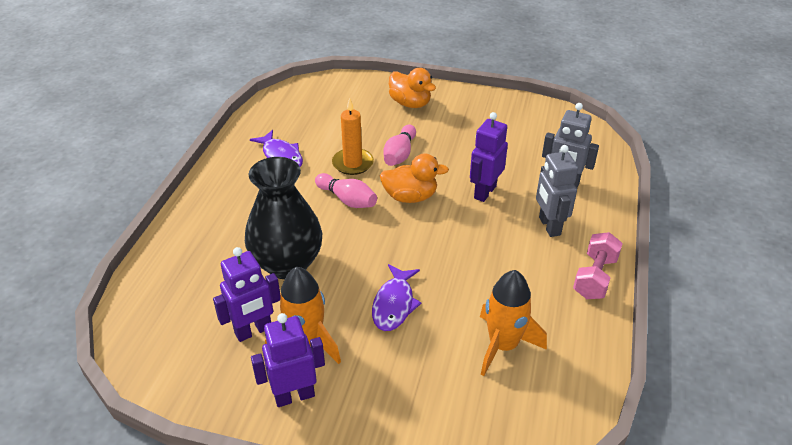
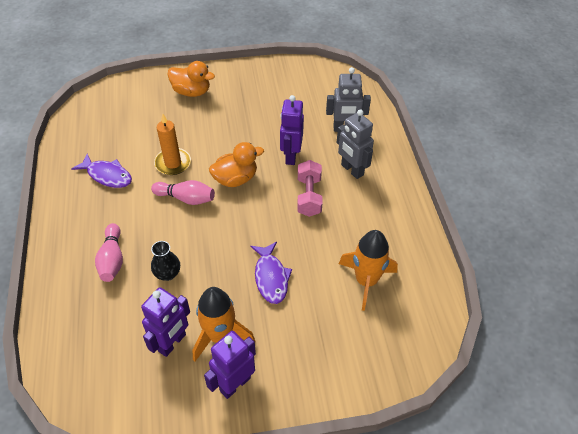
camera: 25 degrees left, 10 degrees up
black vase [245,157,322,279] -> black vase [151,241,180,281], size x0.44
pink bowling pin [383,125,416,166] -> pink bowling pin moved to [95,223,123,282]
pink dumbbell [573,232,623,299] -> pink dumbbell moved to [297,160,322,217]

